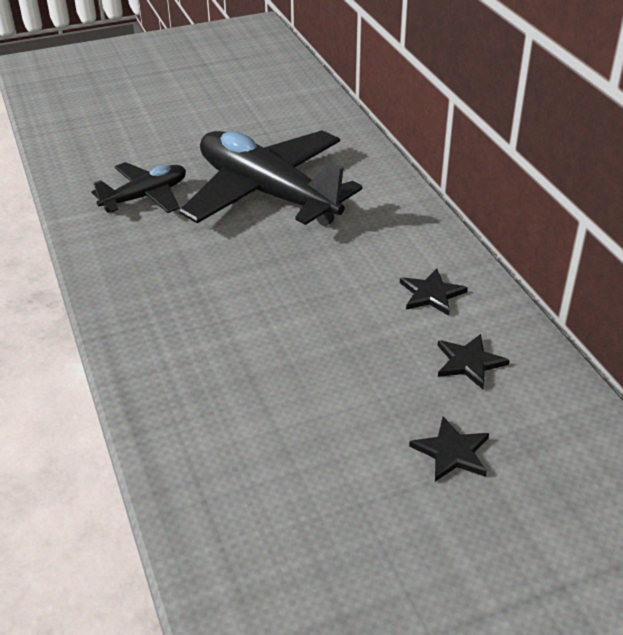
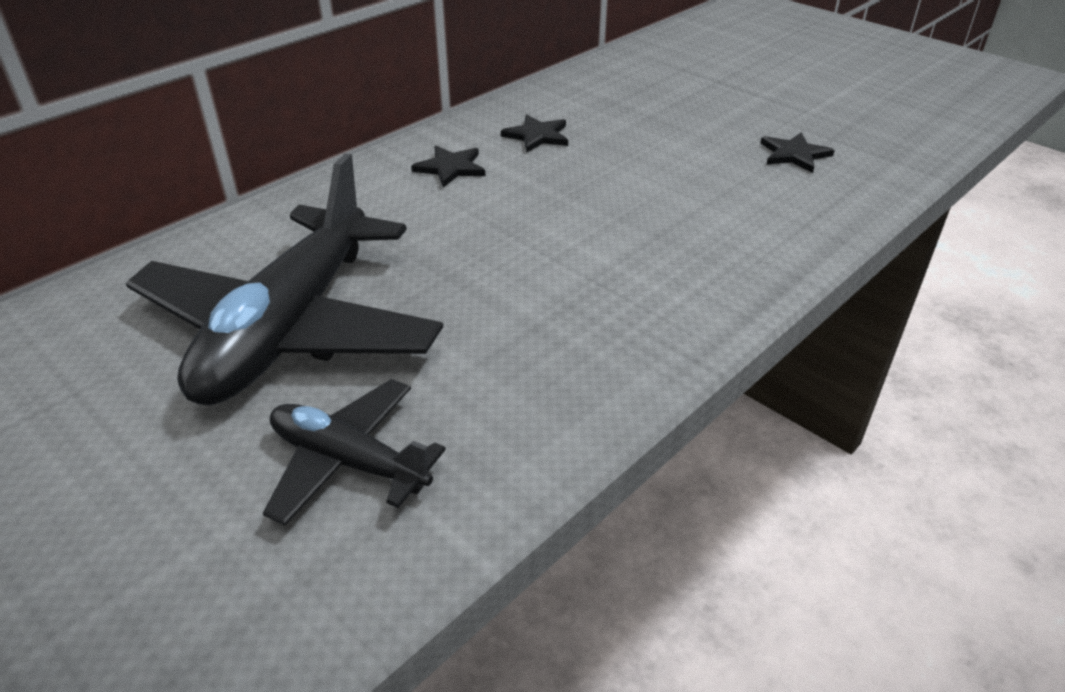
camera: 115 degrees left, 0 degrees up
black star [409,417,489,482] -> black star moved to [760,132,835,173]

